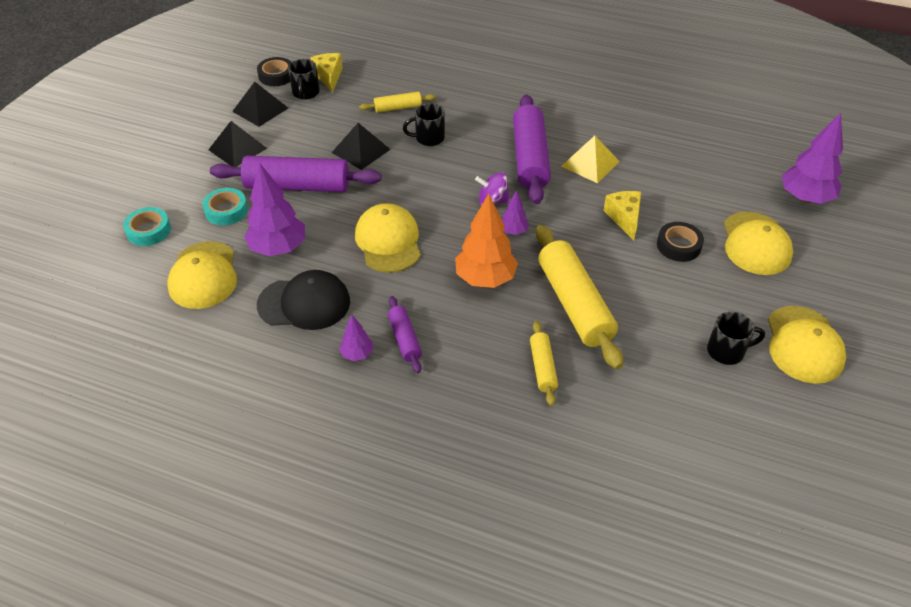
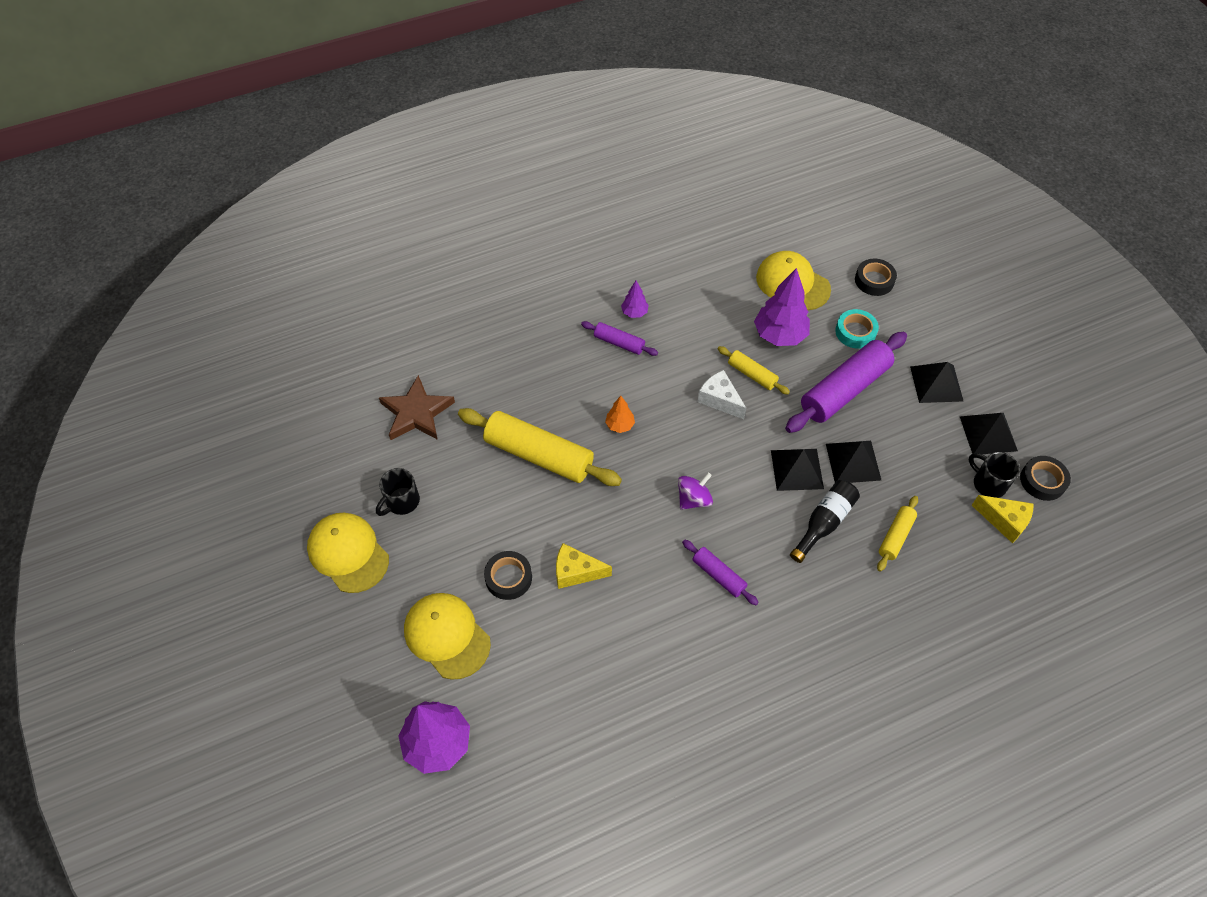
camera: 135 degrees right, 10 degrees up
turquoise tape [123,207,171,246] -> black tape [855,258,897,296]
black cap [257,270,350,330] -> none
yellow cap [355,203,421,273] -> white cheese [697,370,746,419]
black mug [403,103,445,146] -> black bottle [790,480,860,563]
orange tree [455,194,518,288] -> orange tree [605,396,635,433], size x0.50
purple tree [501,191,529,235] -> none
purple rolling pin [513,95,551,204] -> purple rolling pin [682,540,759,605], size x0.50
yellow rolling pin [530,321,558,406] -> yellow rolling pin moved to [718,346,790,395]
yellow pyramid [561,136,620,183] -> none
yellow cheese [603,191,641,241] -> yellow cheese turned 150 degrees clockwise [556,543,612,589]
none -> brown star [379,375,455,440]
none -> black pyramid [771,449,824,491]

